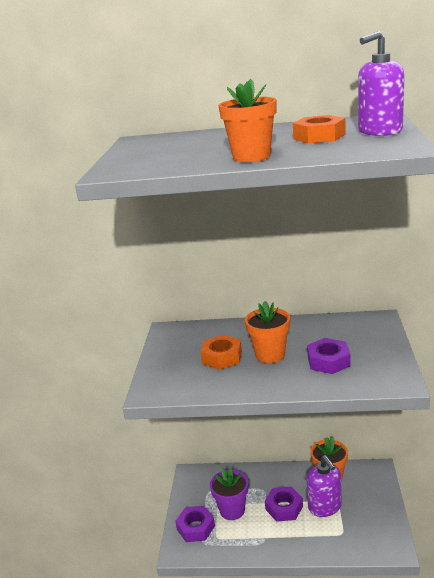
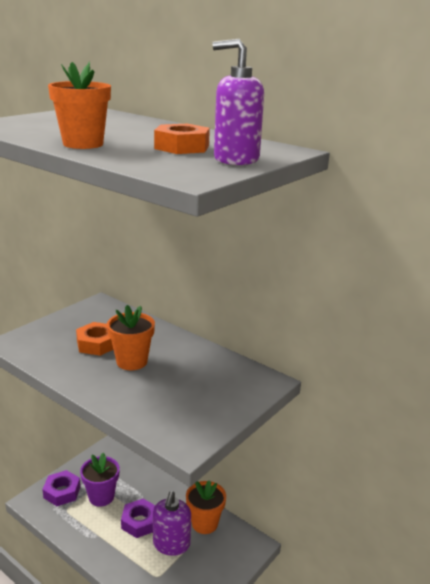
camera: 30 degrees right, 0 degrees up
purple nut [307,338,351,374] -> none

